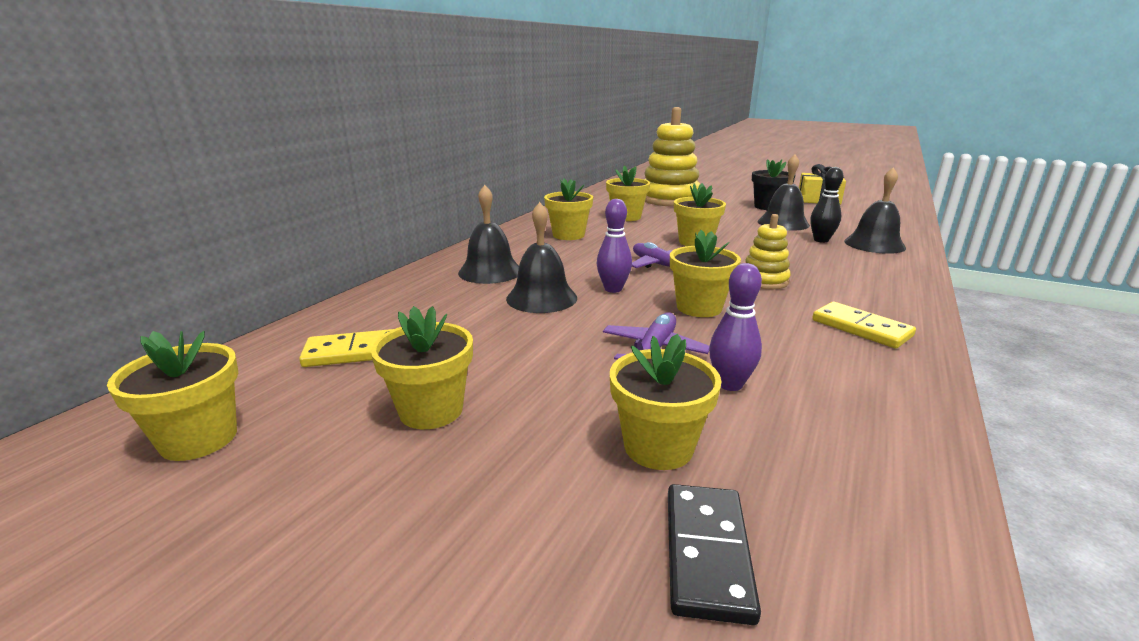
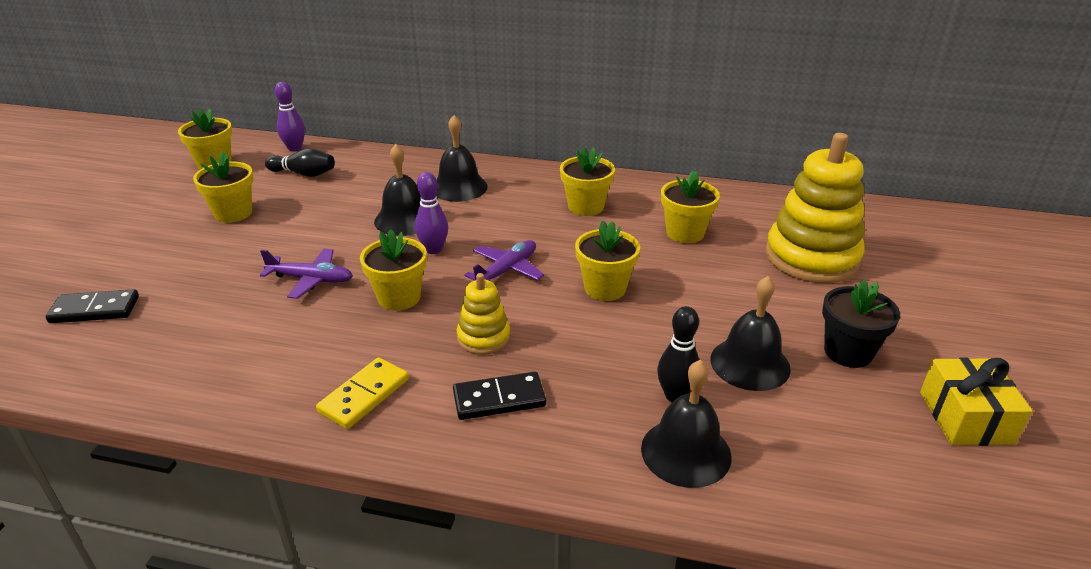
camera: 75 degrees right, 10 degrees up
yellow domino [299,329,393,367] -> black bowling pin [265,148,335,177]
yellow flower pot [610,334,722,470] -> none
purple bowling pin [709,263,762,391] -> purple bowling pin moved to [275,82,305,152]
none -> black domino [453,372,546,420]

